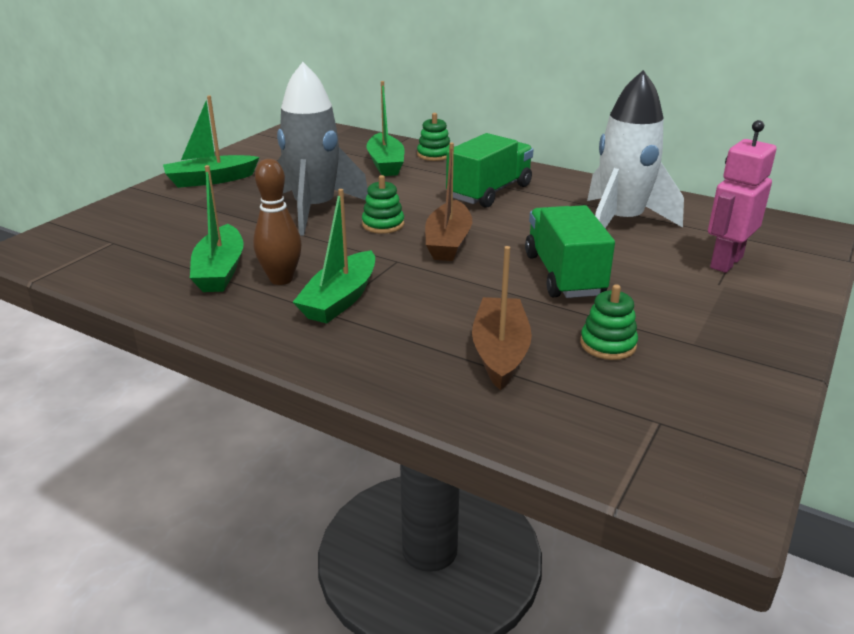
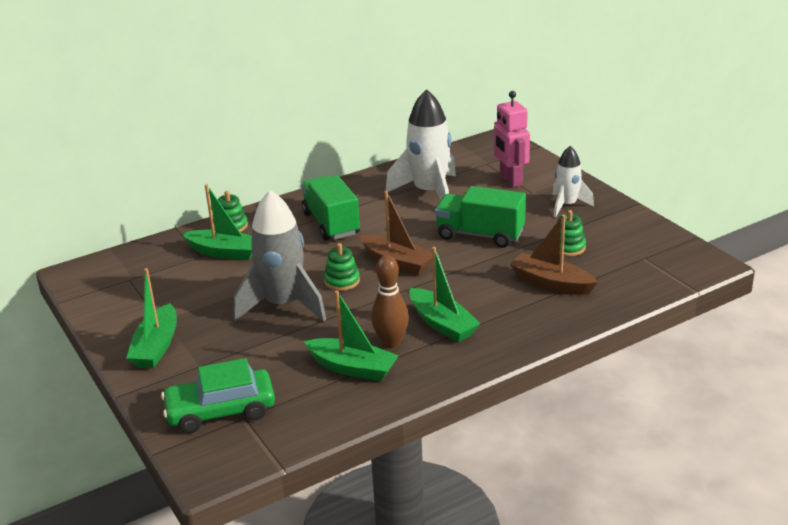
camera: 60 degrees left, 0 degrees up
none -> green car [161,358,275,433]
none -> white rocket [552,146,594,217]

